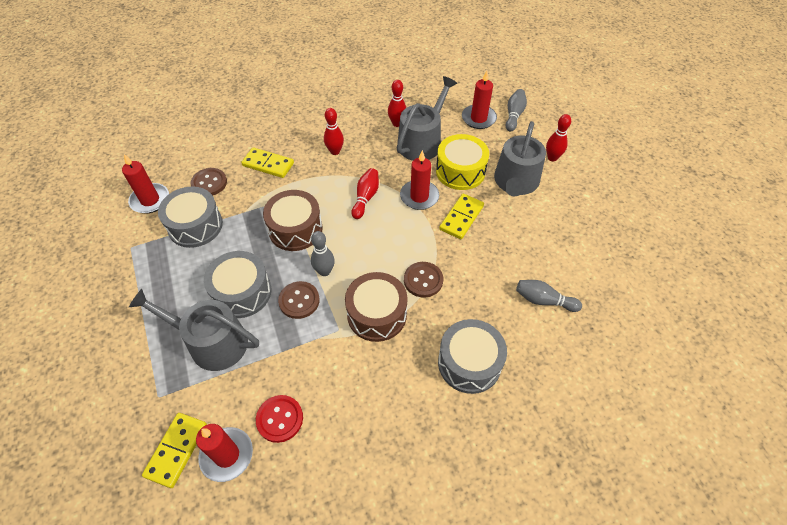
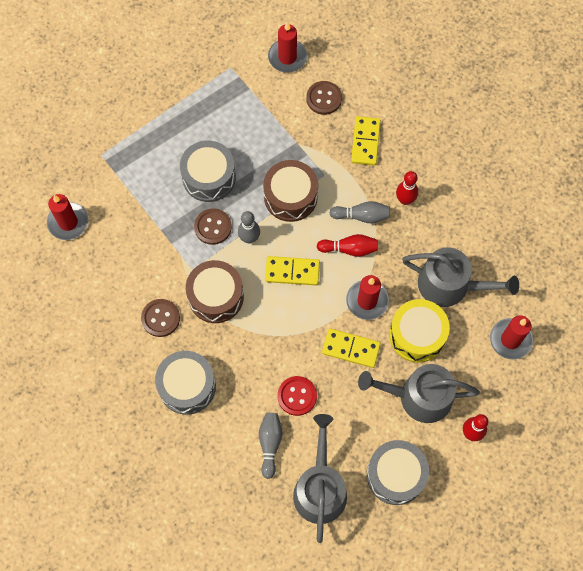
camera: 75 degrees right, 15 degrees up
grey watering can [129,289,259,371] -> grey watering can moved to [293,414,347,543]
yellow domino [142,413,207,488] -> yellow domino moved to [265,256,320,285]
grey drum [158,187,223,248] -> grey drum moved to [367,440,429,505]
red button [256,395,303,443] -> red button moved to [278,376,317,416]
red bowling pin [388,80,406,127] -> none
brown button [404,262,443,298] -> brown button moved to [141,299,180,337]
grey bowling pin [506,89,527,132] -> grey bowling pin moved to [329,201,390,223]

